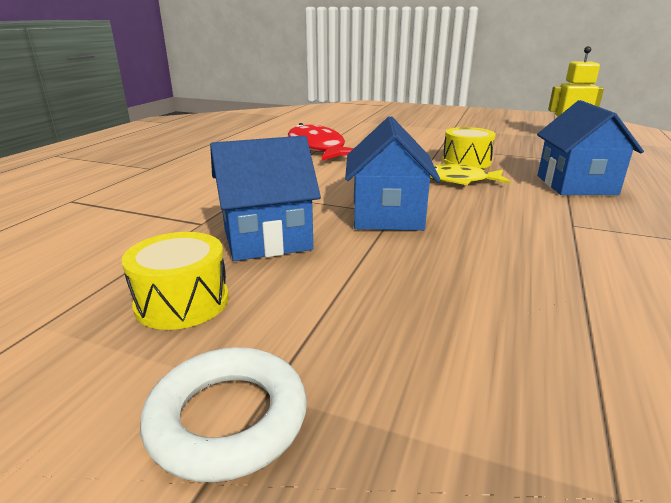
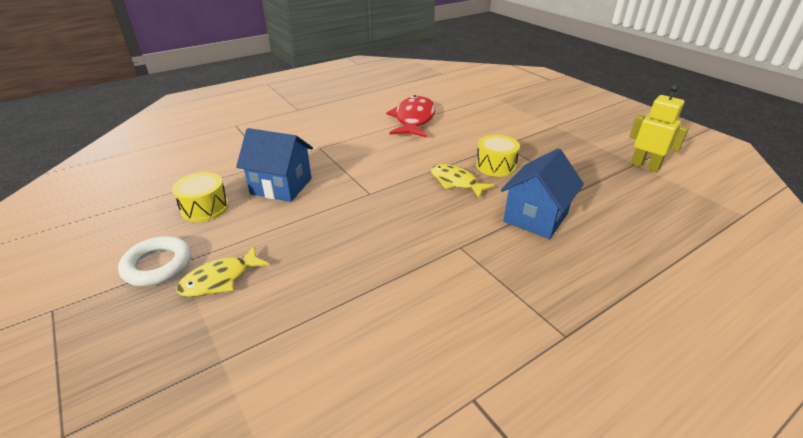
camera: 35 degrees right, 10 degrees up
blue house [345,116,441,231] -> none
none -> yellow fish [176,246,270,297]

